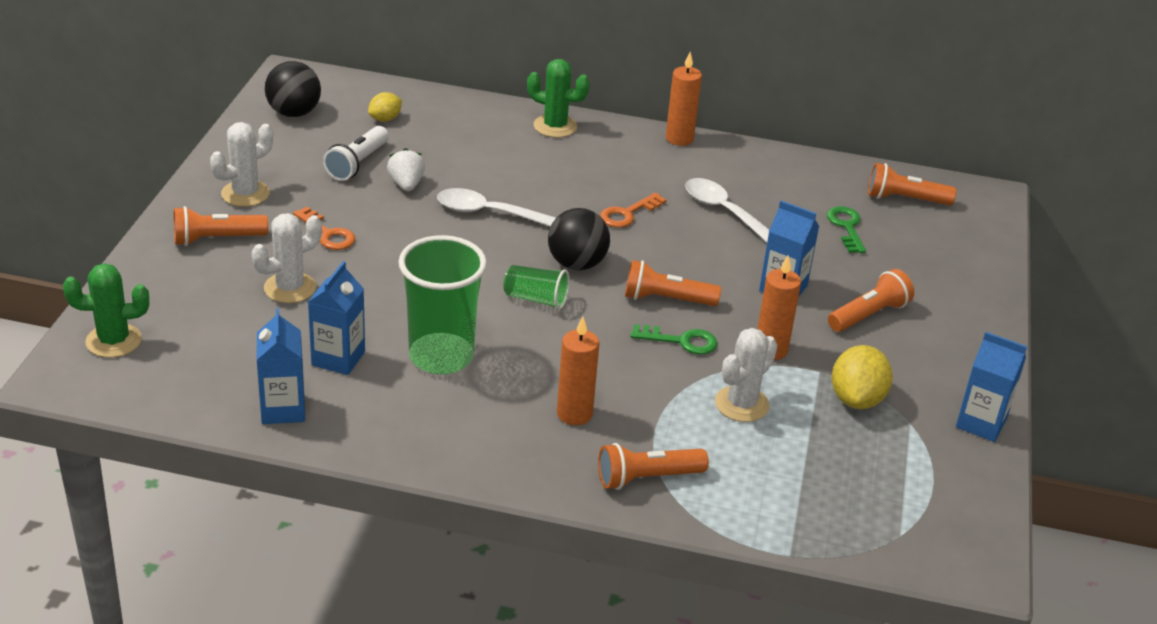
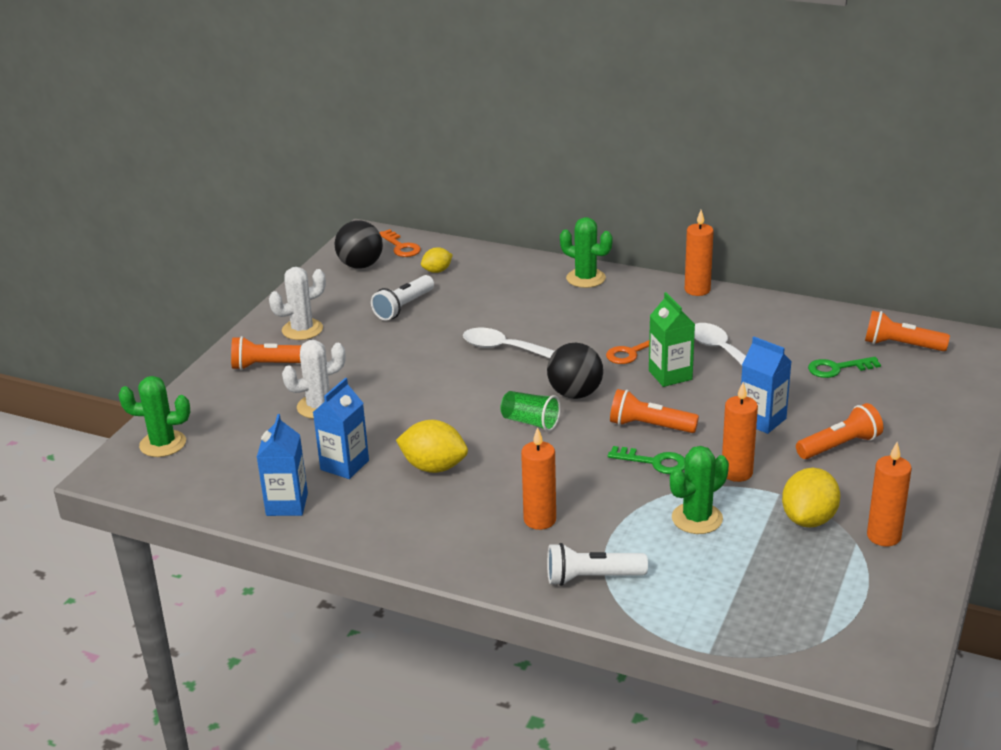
camera: 15 degrees right, 5 degrees down
orange key [293,207,355,250] -> orange key moved to [379,229,421,257]
white strawberry [387,148,425,191] -> none
green cup [398,235,487,374] -> yellow lemon [396,420,468,473]
orange flashlight [598,443,709,490] -> white flashlight [547,543,648,586]
white cactus [715,328,777,422] -> green cactus [670,446,729,534]
green key [827,206,866,253] -> green key turned 105 degrees counterclockwise [808,357,881,378]
blue carton [956,332,1027,442] -> none
none -> green carton [649,292,695,387]
none -> orange candle [867,442,912,547]

